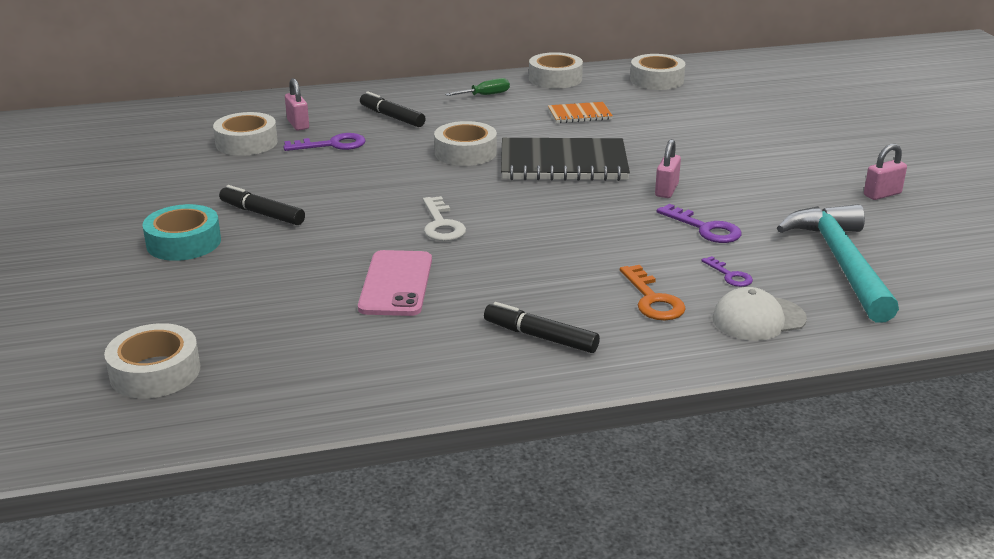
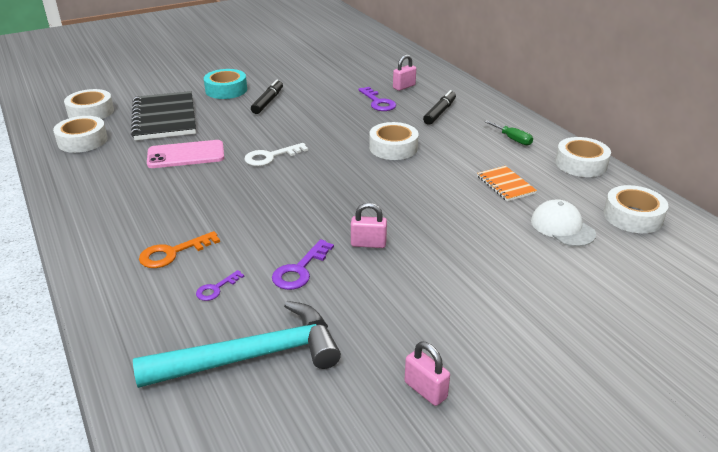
camera: 75 degrees right, 5 degrees up
white tape [213,112,278,156] -> white tape moved to [53,116,108,153]
black marker [484,302,600,353] -> none
black notebook [501,138,630,181] -> black notebook moved to [131,91,196,140]
white cap [712,287,807,341] -> white cap moved to [531,199,596,247]

